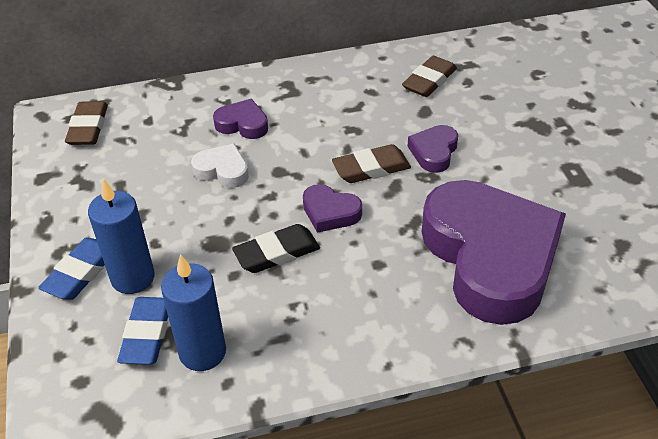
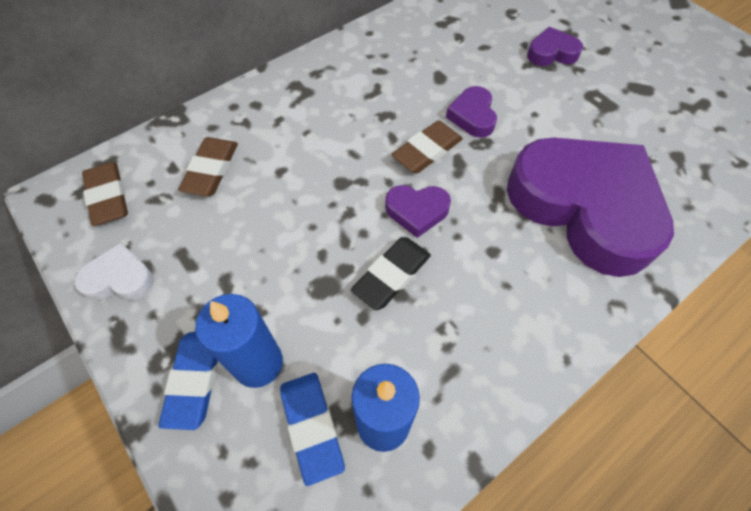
camera: 25 degrees left, 15 degrees up
white heart [191,144,249,188] -> white heart moved to [74,243,154,301]
purple heart [213,99,268,139] -> purple heart moved to [527,27,583,66]
brown eraser [402,56,457,97] -> brown eraser moved to [178,137,238,196]

